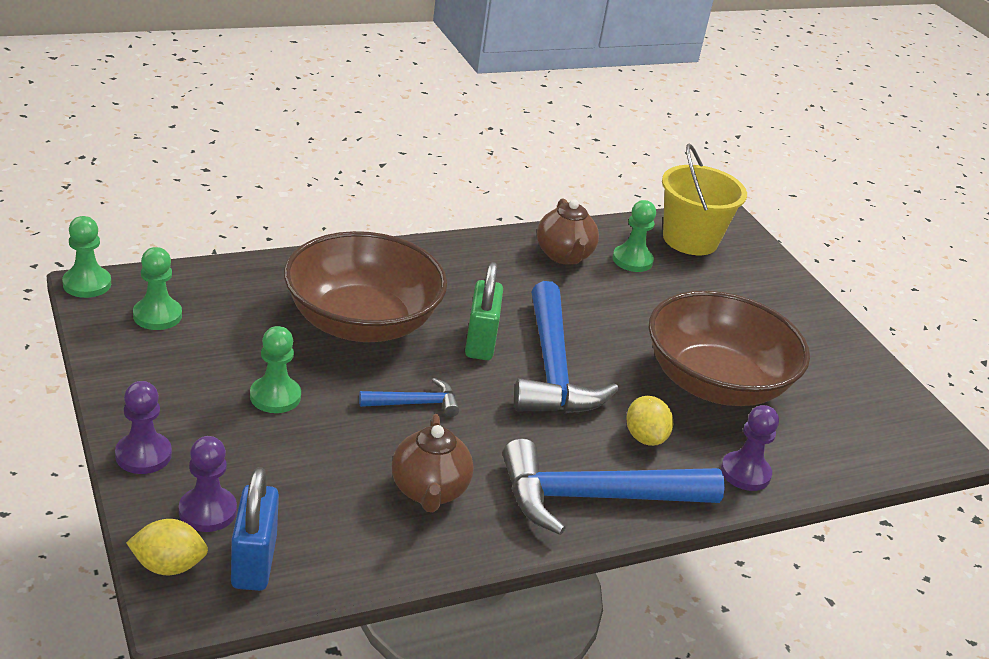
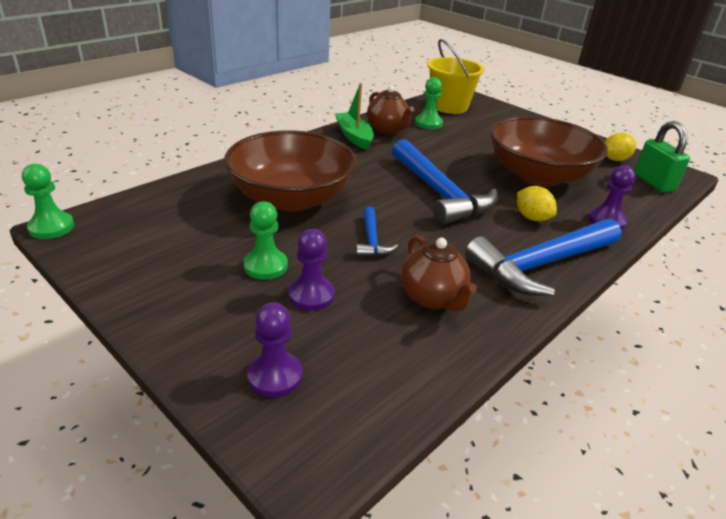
camera: 20 degrees left, 0 degrees up
purple pawn [115,381,172,474] -> purple pawn moved to [289,229,335,311]
yellow lemon [126,519,208,575] -> yellow lemon moved to [605,133,636,161]
green pawn [133,247,182,330] -> none
blue padlock [231,467,279,591] -> none
blue hammer [359,378,459,417] -> blue hammer turned 120 degrees clockwise [356,207,398,257]
green padlock [465,262,503,360] -> green padlock moved to [634,121,690,193]
none -> green boat [335,83,374,150]

